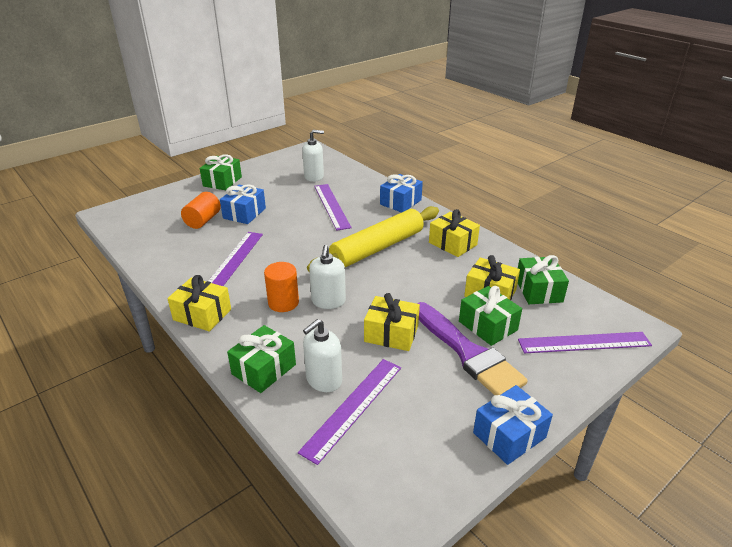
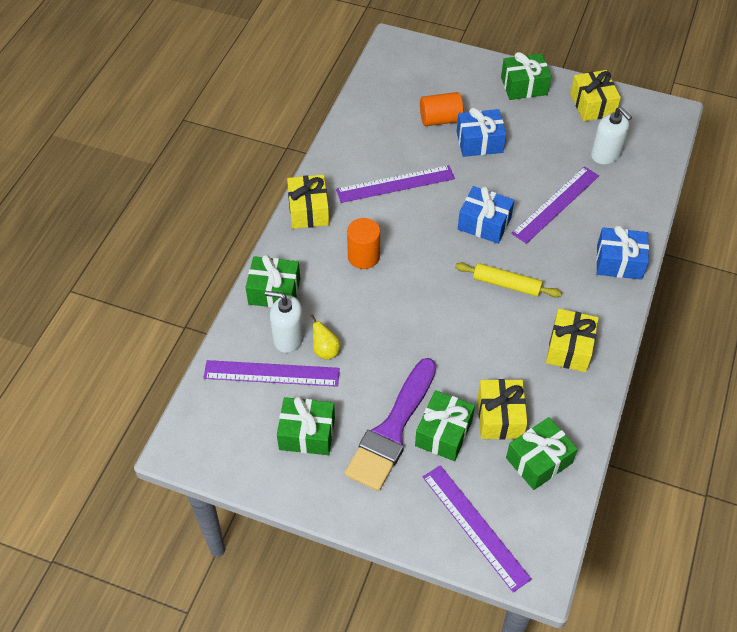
camera: 60 degrees right, 20 degrees up
yellow rolling pin [307,206,439,272] -> yellow rolling pin [455,263,562,297], size x0.53
white soap dispenser [309,245,346,309] -> none
yellow gift [364,293,420,351] -> yellow gift moved to [570,70,621,121]
blue gift [473,385,553,465] -> blue gift moved to [458,186,514,244]
none -> green gift [277,397,335,455]
none -> yellow pear [311,314,340,360]

